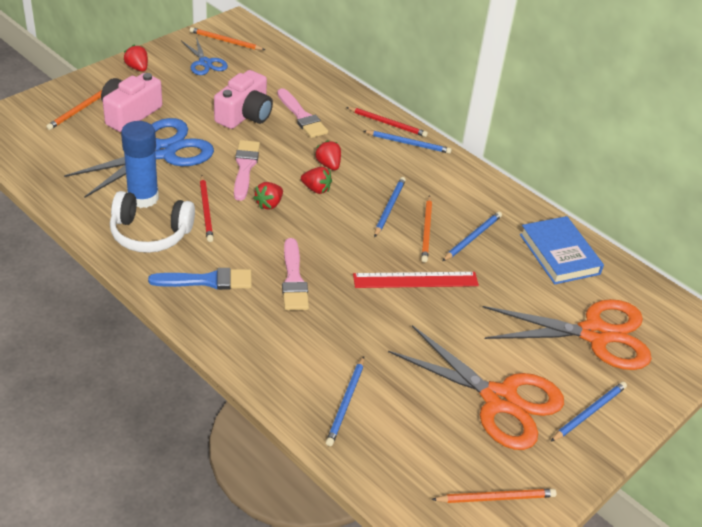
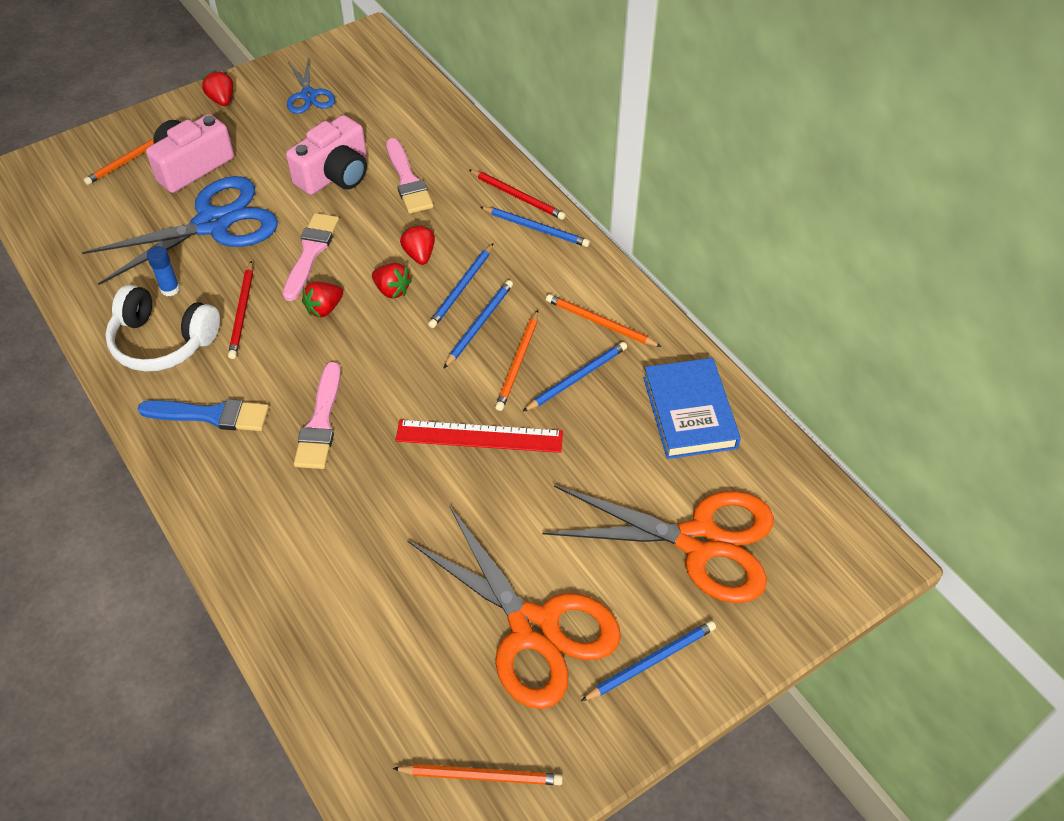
camera: 15 degrees right, 10 degrees up
blue glue stick [121,121,159,208] -> blue glue stick [147,246,180,296], size x0.49
orange pencil [190,27,265,50] -> orange pencil moved to [546,294,662,347]
blue pencil [326,356,364,446] -> blue pencil moved to [428,244,493,328]

